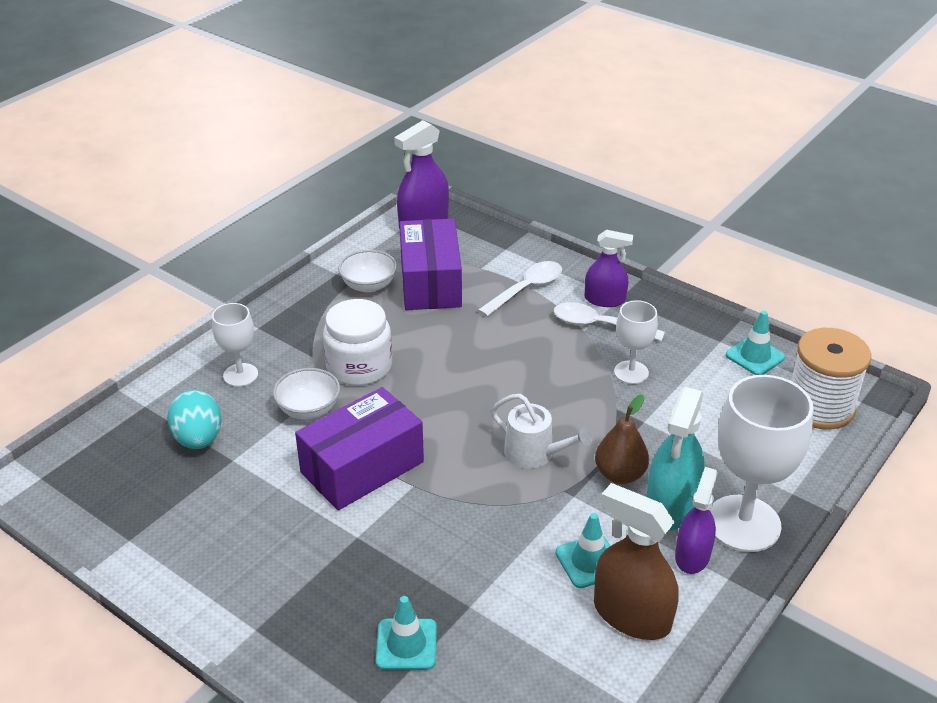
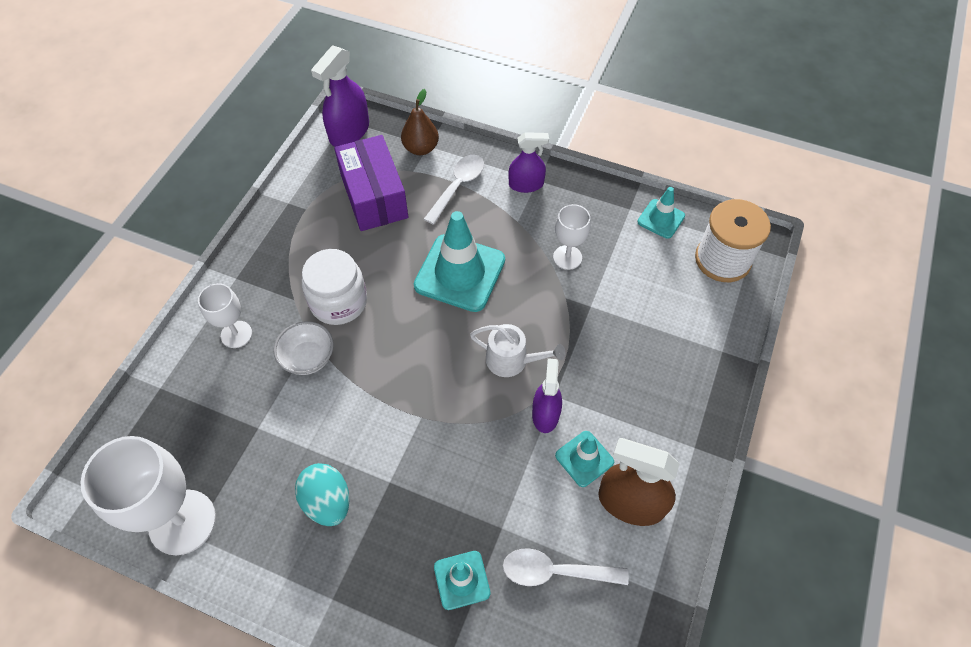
camera: 15 degrees left, 20 degrees up
turquoise egg [167,390,222,449] -> turquoise egg moved to [295,463,350,526]
purple box [295,387,424,510] -> none
white bowl [338,250,397,293] -> none
white spoon [554,302,665,341] -> white spoon moved to [503,549,629,586]
brown pear [595,395,649,484] -> brown pear moved to [401,89,439,155]
turquoise spray bottle [647,387,705,530] -> none
purple spray bottle [675,467,717,574] -> purple spray bottle moved to [532,358,562,433]
white goblet [709,375,813,552] -> white goblet moved to [80,436,216,555]
none -> turquoise traffic cone [414,211,505,312]

